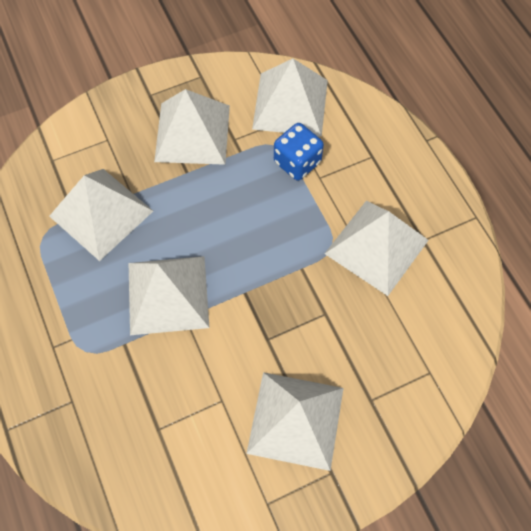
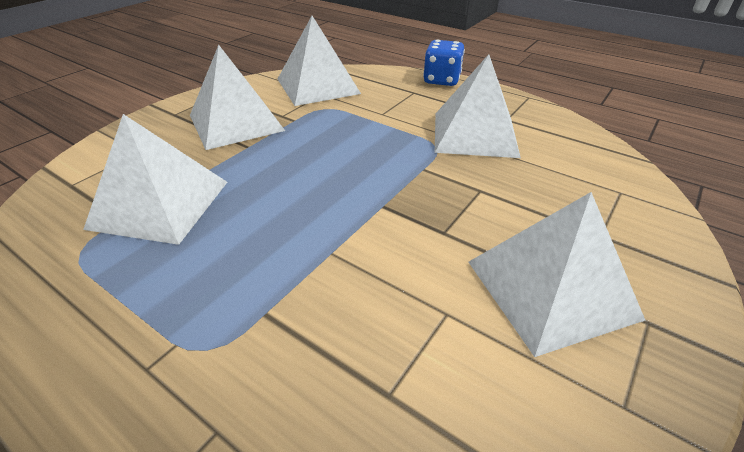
camera: 30 degrees left, 25 degrees down
white pyramid [129,256,209,335] -> none
blue dice [274,123,324,180] -> blue dice moved to [423,40,465,86]

